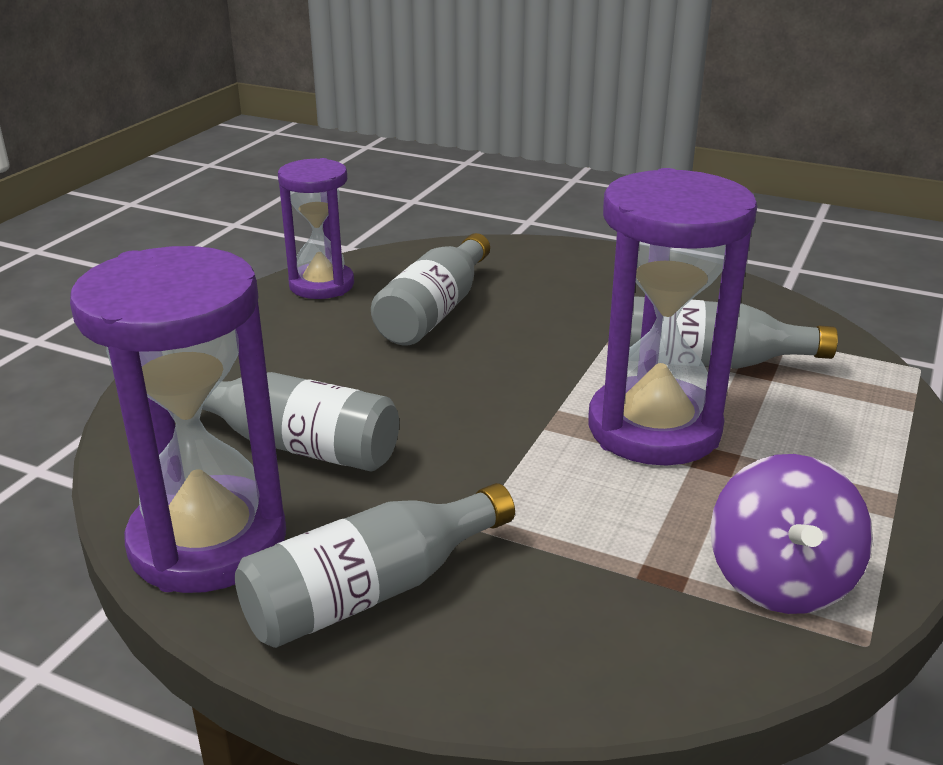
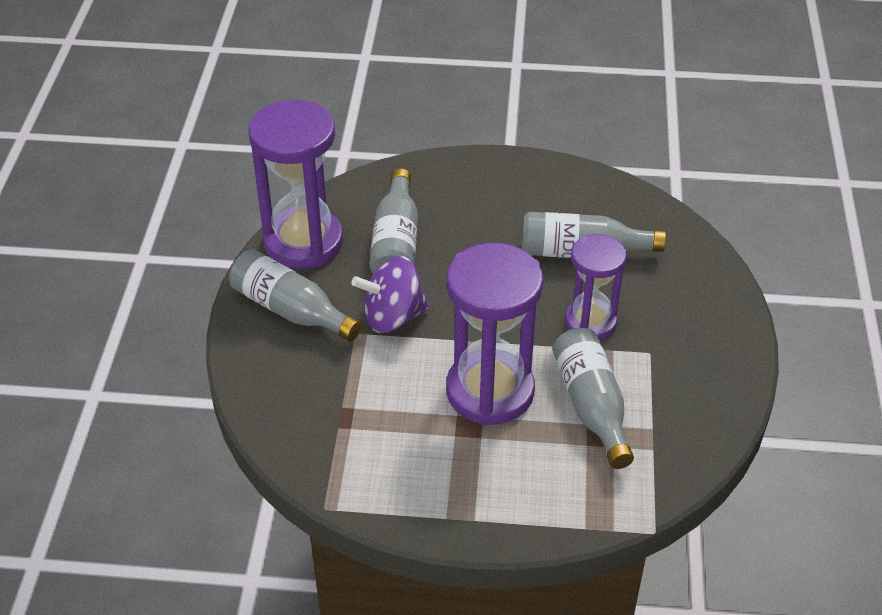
camera: 70 degrees right, 15 degrees up
purple hourglass [278,158,354,299] -> purple hourglass moved to [565,234,627,340]
purple spinning top [710,454,873,614] -> purple spinning top moved to [351,256,430,333]

